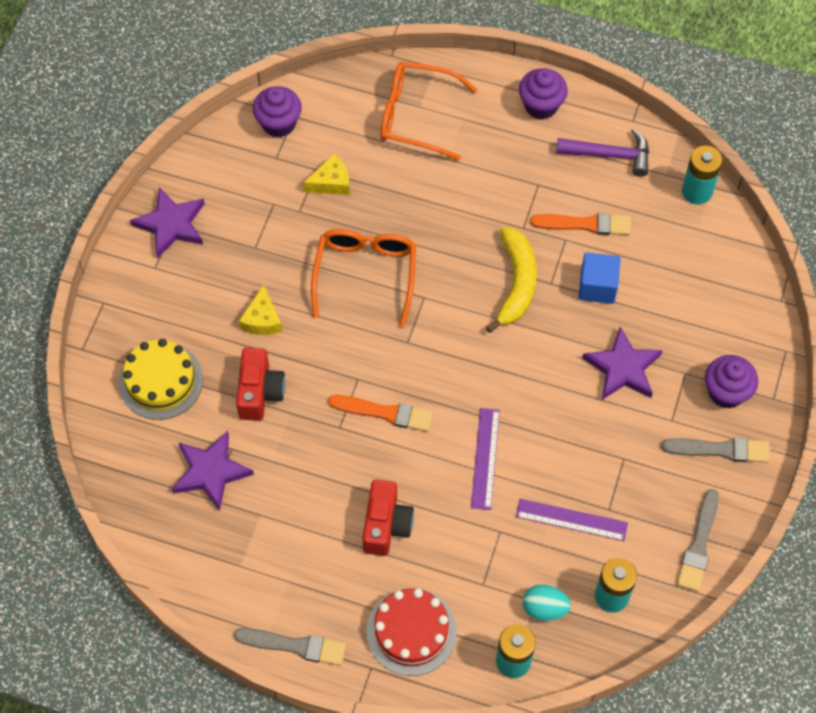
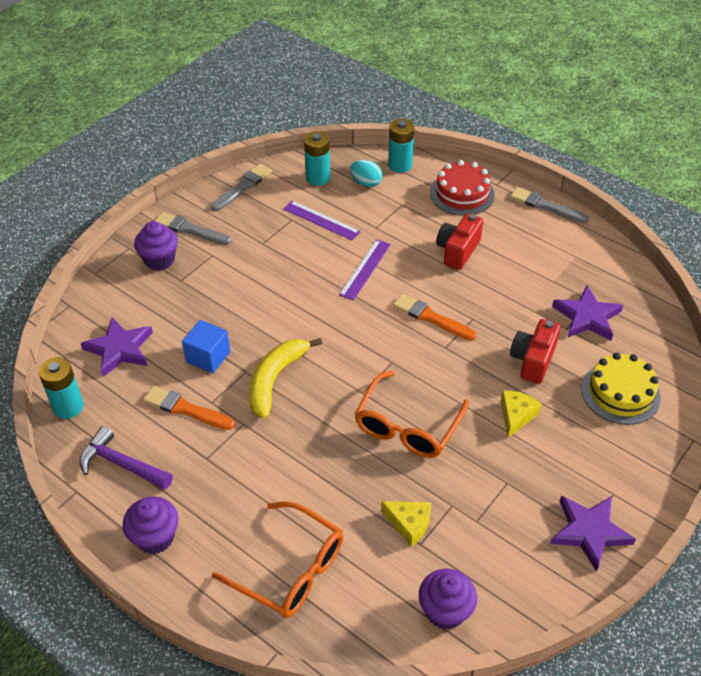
camera: 160 degrees left, 15 degrees down
yellow cheese [303,153,350,195] -> yellow cheese turned 150 degrees counterclockwise [381,501,431,547]
purple star [582,327,663,400] -> purple star moved to [81,317,153,377]

